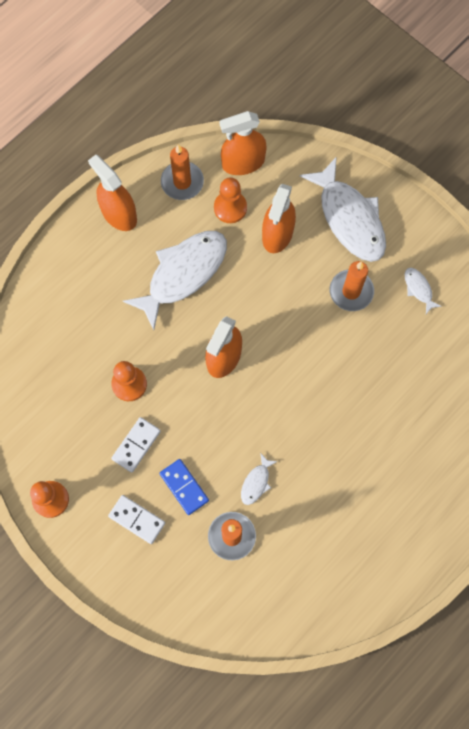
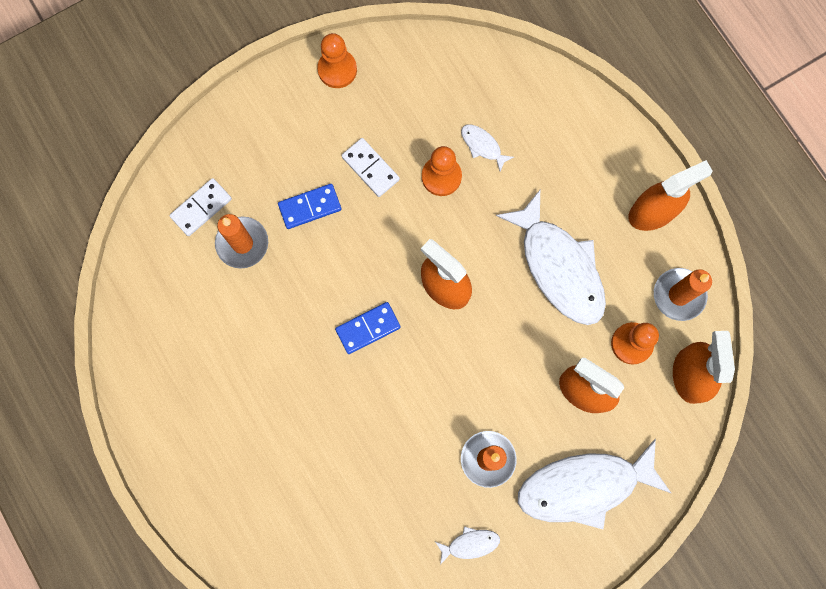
camera: 105 degrees right, 5 degrees up
white domino [108,495,165,544] -> white domino moved to [169,178,232,236]
white fish [241,453,278,505] -> white fish moved to [461,124,514,172]
none -> blue domino [335,302,401,354]

